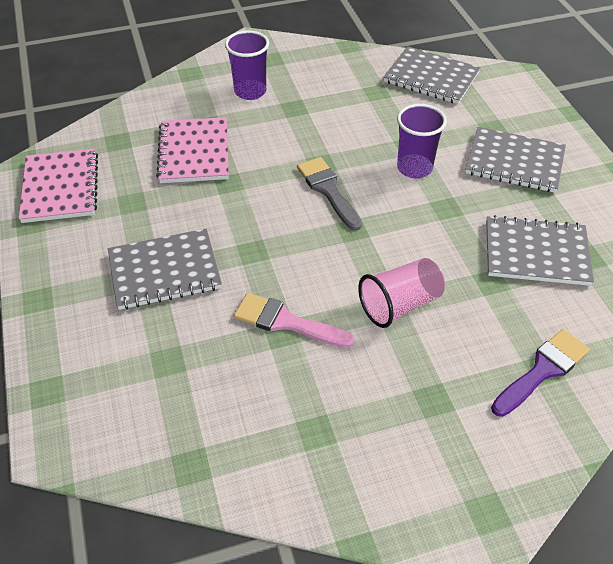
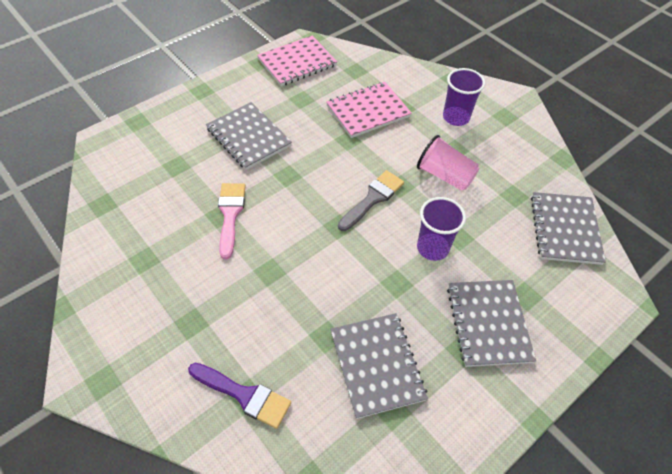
camera: 65 degrees right, 5 degrees up
pink cup [358,258,445,328] -> pink cup moved to [417,135,479,191]

